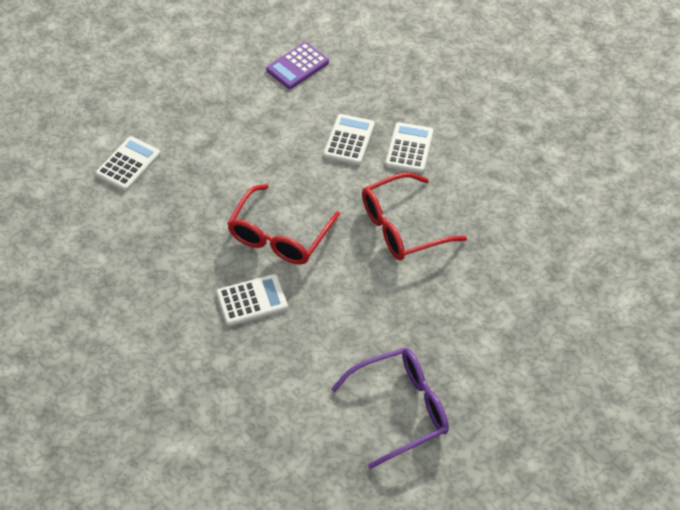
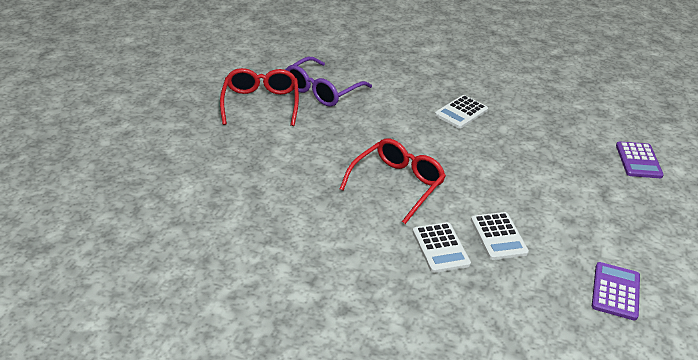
camera: 150 degrees right, 15 degrees down
white calculator [96,136,161,191] -> purple calculator [616,141,664,178]
red glasses [227,184,340,265] -> red glasses moved to [220,68,299,126]

